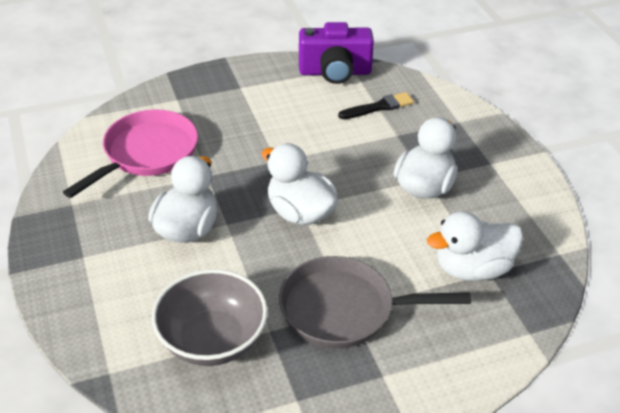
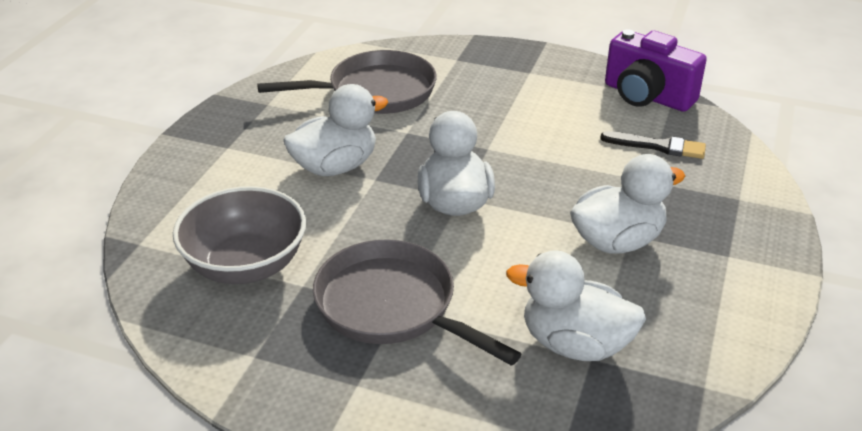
camera: 40 degrees right, 5 degrees down
pink pan [63,110,198,198] -> grey pan [257,50,437,114]

